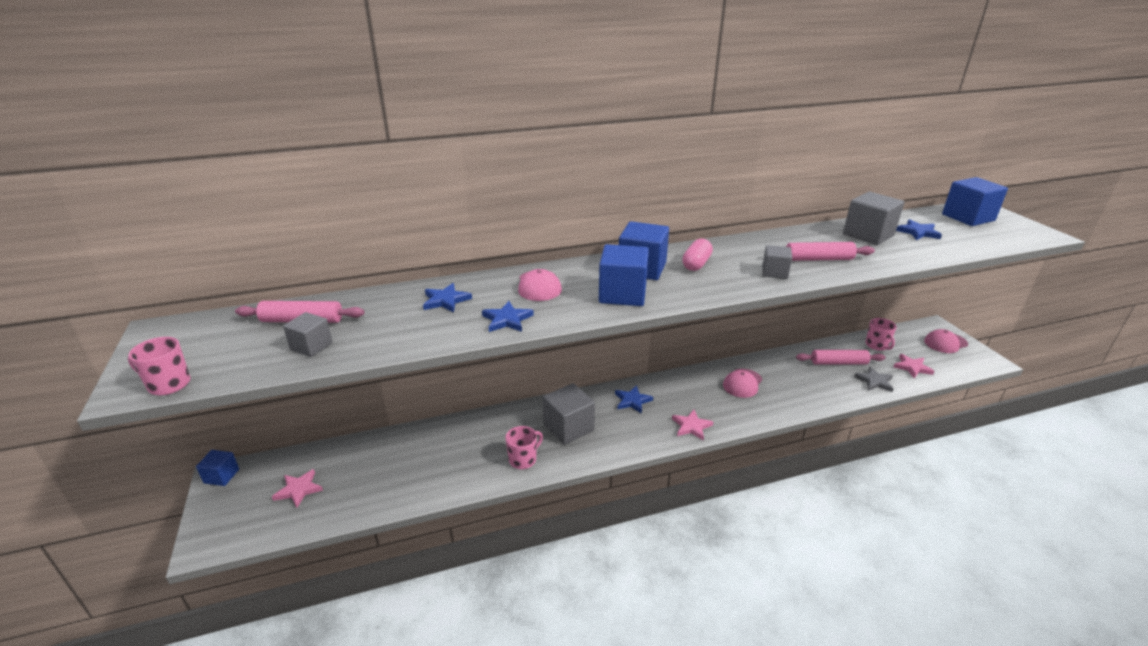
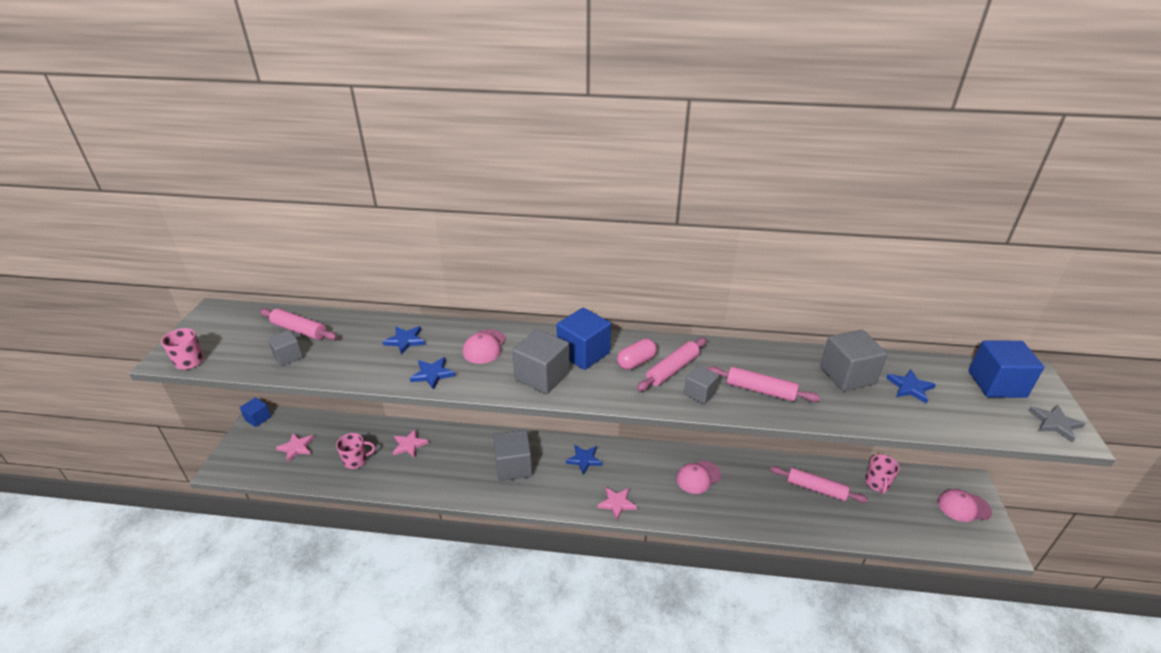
camera: 25 degrees right, 5 degrees up
pink mug [505,426,543,469] -> pink mug moved to [336,433,375,469]
blue cube [599,244,649,306] -> grey cube [512,329,570,394]
grey star [854,367,894,392] -> grey star moved to [1028,405,1085,443]
pink star [893,354,934,378] -> pink star moved to [392,429,428,458]
none -> pink rolling pin [637,338,707,391]

